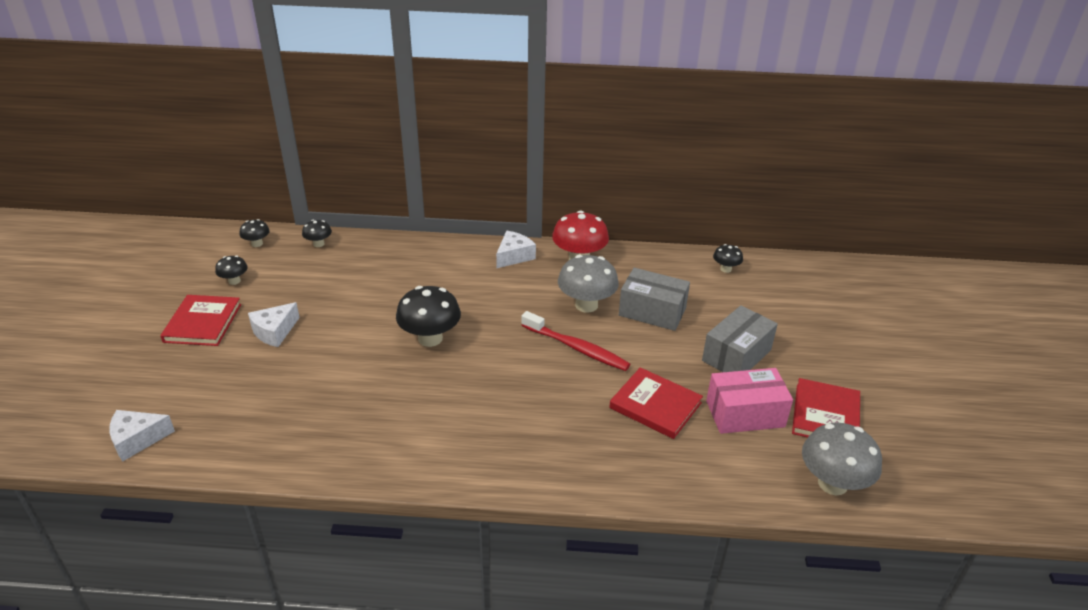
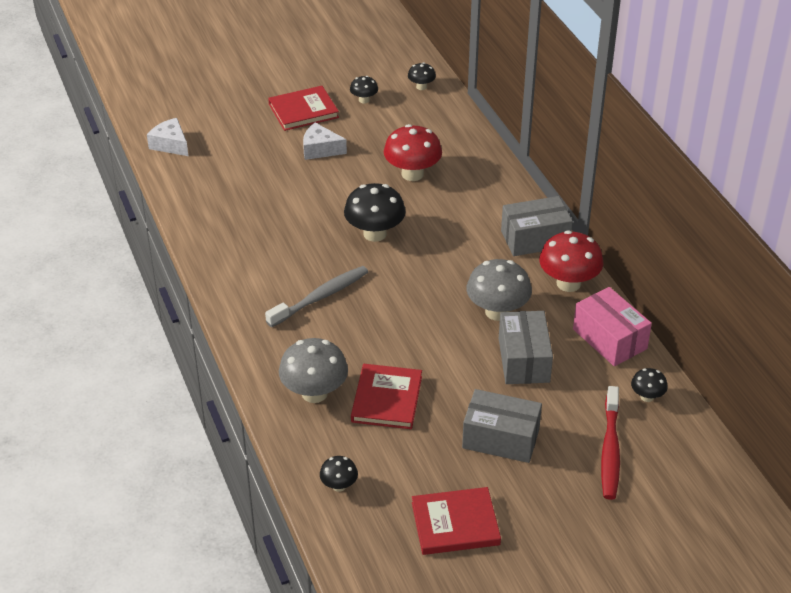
camera: 65 degrees right, 5 degrees up
black mushroom [302,220,332,247] -> black mushroom moved to [320,456,358,492]
white cheese [496,231,536,268] -> grey box [501,196,573,256]
red toothbrush [521,311,630,371] -> red toothbrush moved to [601,386,620,500]
pink box [706,368,793,434] -> pink box moved to [573,287,652,366]
grey mushroom [802,423,882,495] -> grey mushroom moved to [279,338,348,403]
none -> grey toothbrush [265,266,368,327]
none -> red mushroom [384,124,442,181]

